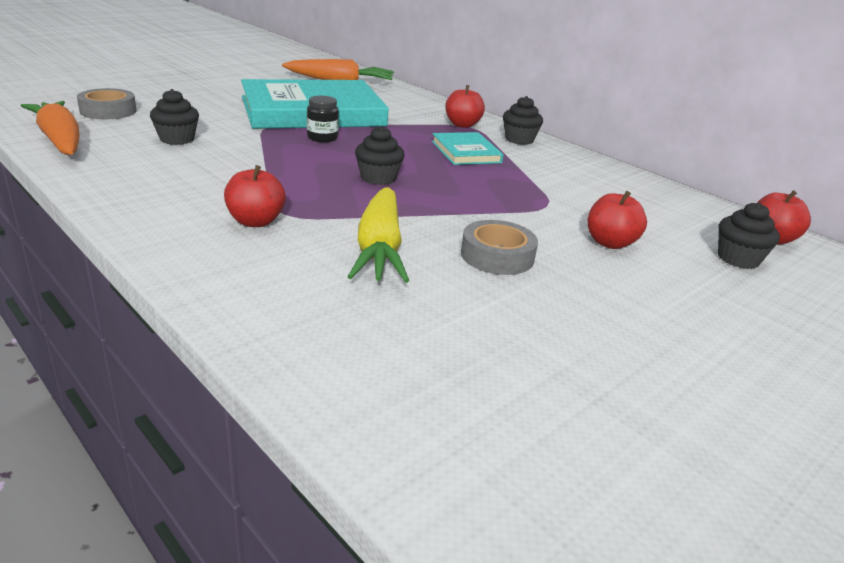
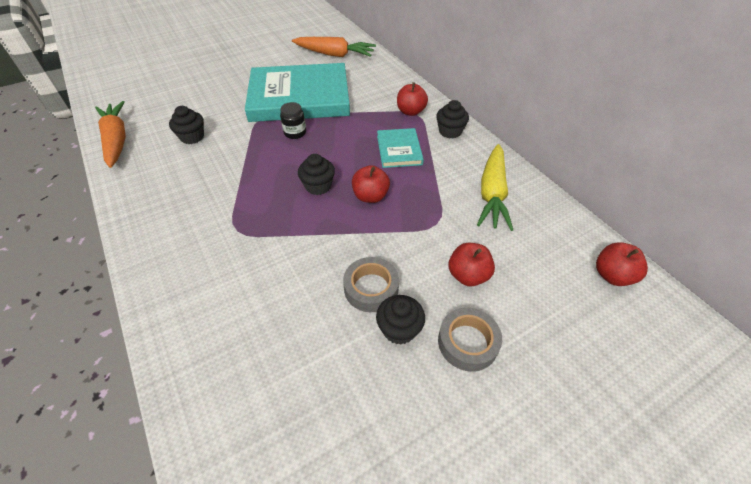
camera: 15 degrees right, 20 degrees up
grey tape [77,88,137,119] -> grey tape moved to [438,308,502,372]
red apple [224,165,286,227] -> red apple moved to [352,165,390,203]
yellow carrot [348,187,409,283] -> yellow carrot moved to [477,144,513,231]
black cupcake [718,202,780,269] -> black cupcake moved to [376,295,425,345]

